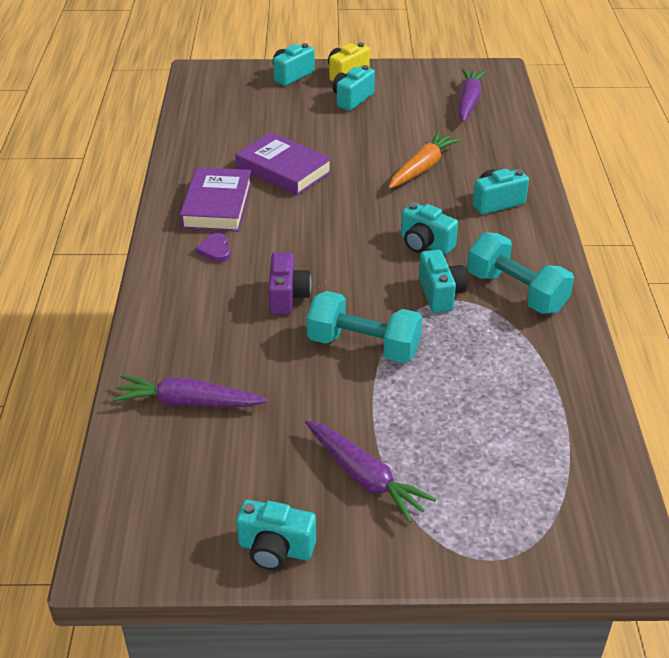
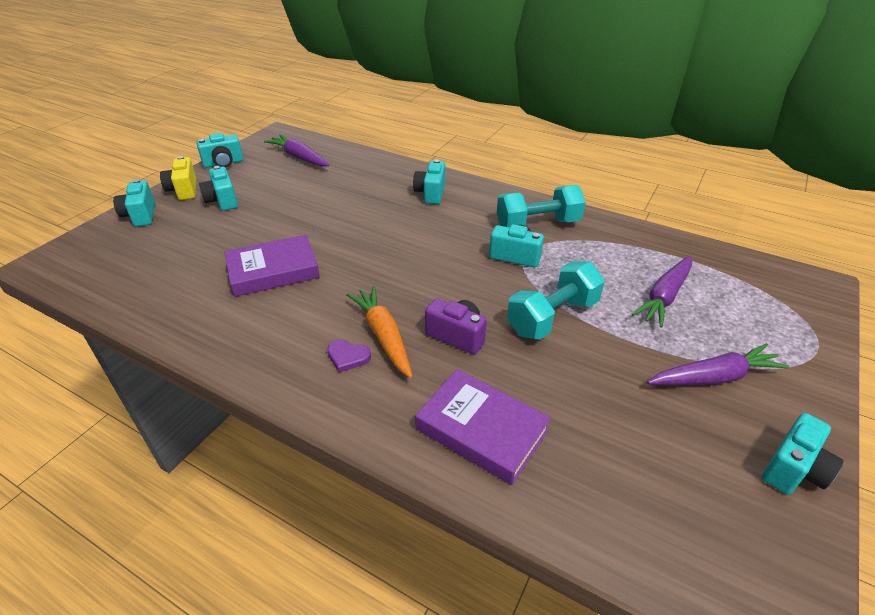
camera: 60 degrees left, 0 degrees up
purple carrot [112,375,268,407] -> purple carrot moved to [632,256,692,328]
purple book [180,167,252,232] -> purple book moved to [415,369,551,485]
orange carrot [389,131,461,189] -> orange carrot moved to [346,286,413,378]
turquoise camera [401,202,458,255] -> turquoise camera moved to [196,133,243,168]

